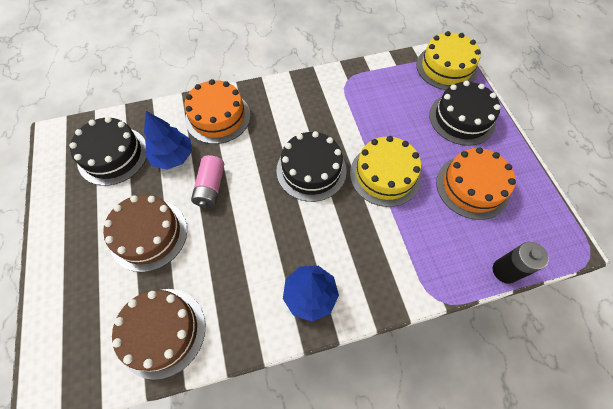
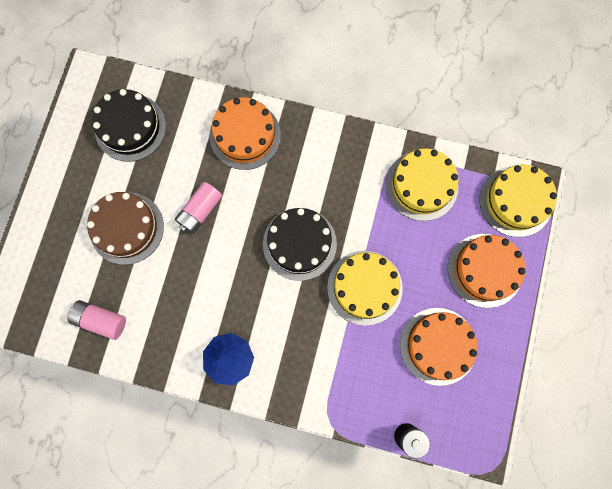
camera: 30 degrees right, 15 degrees up
brown cake [112,289,205,380] -> pink battery [68,300,126,340]
blue tree [144,111,192,170] -> none
black cake [429,81,501,146] -> orange cake [448,234,526,308]
none -> yellow cake [386,148,459,221]

